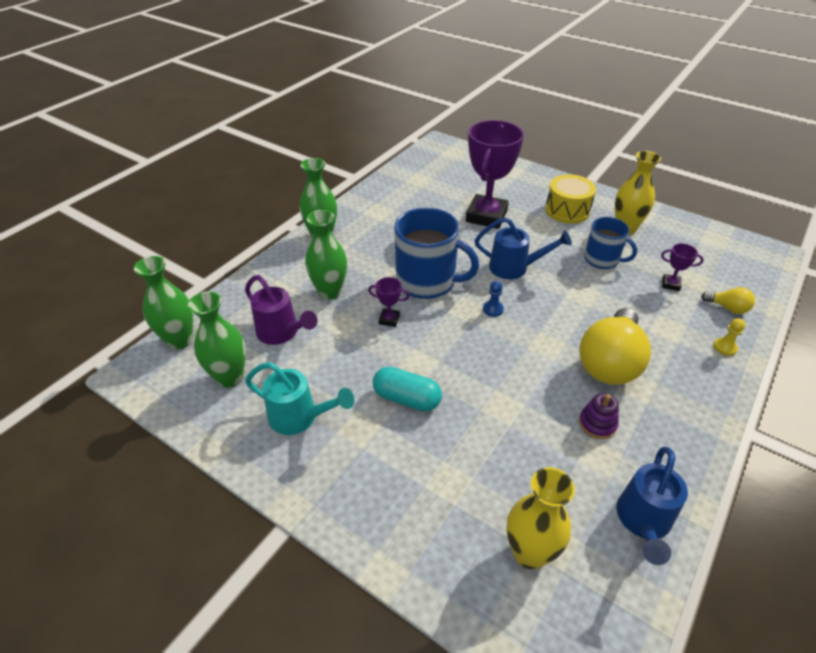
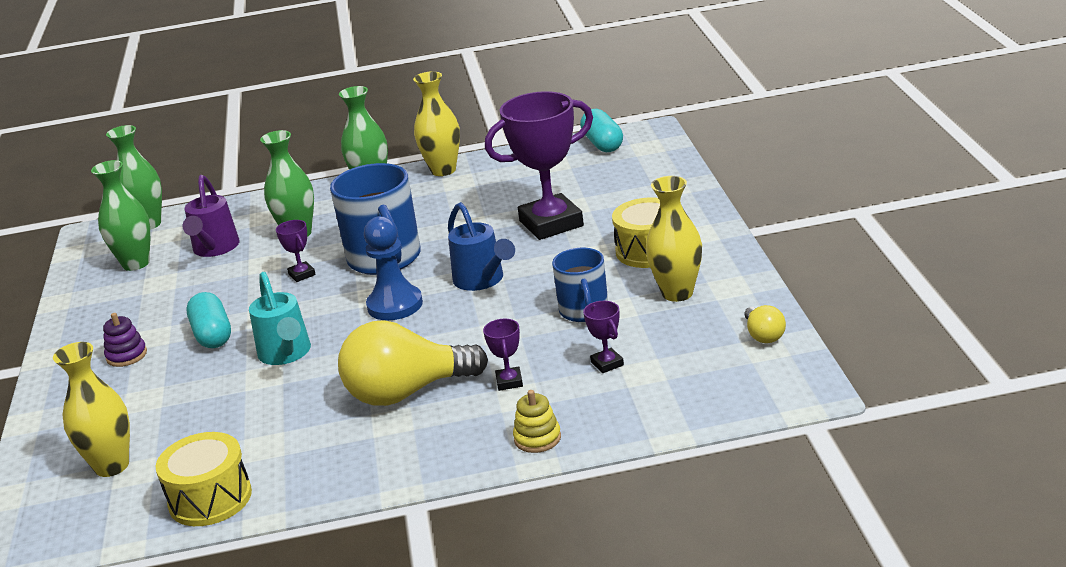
camera: 50 degrees right, 15 degrees down
turquoise watering can [245,362,354,435] -> turquoise watering can moved to [249,272,311,365]
blue pawn [483,281,504,317] -> blue pawn [364,216,423,320], size x2.11
purple stacking toy [579,393,619,439] -> purple stacking toy moved to [103,313,147,367]
blue watering can [617,447,688,565] -> yellow drum [155,432,252,526]
yellow light bulb [701,287,755,314] -> yellow light bulb moved to [744,305,786,343]
yellow pawn [713,318,745,356] -> yellow stacking toy [513,390,561,453]
none -> yellow vase [413,71,460,176]
none -> purple trophy [483,319,523,391]
none -> turquoise capsule [580,109,623,152]

